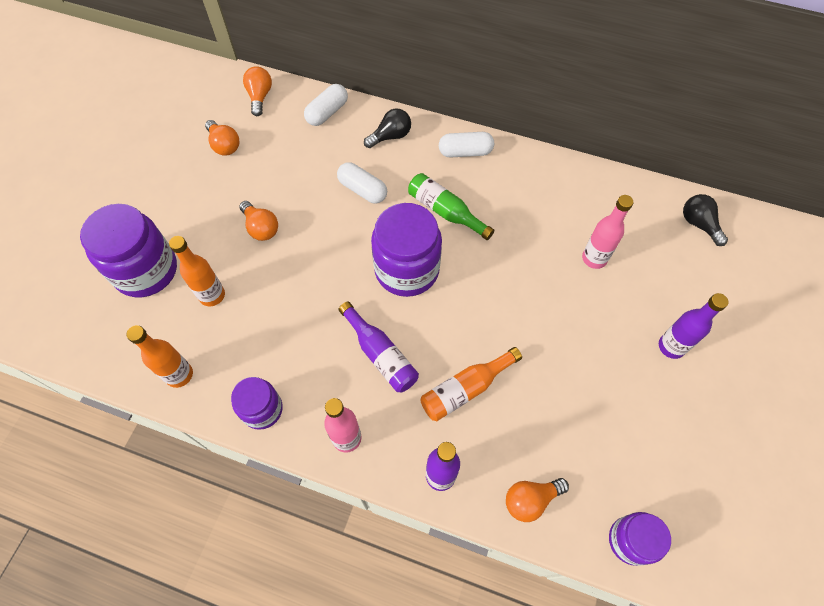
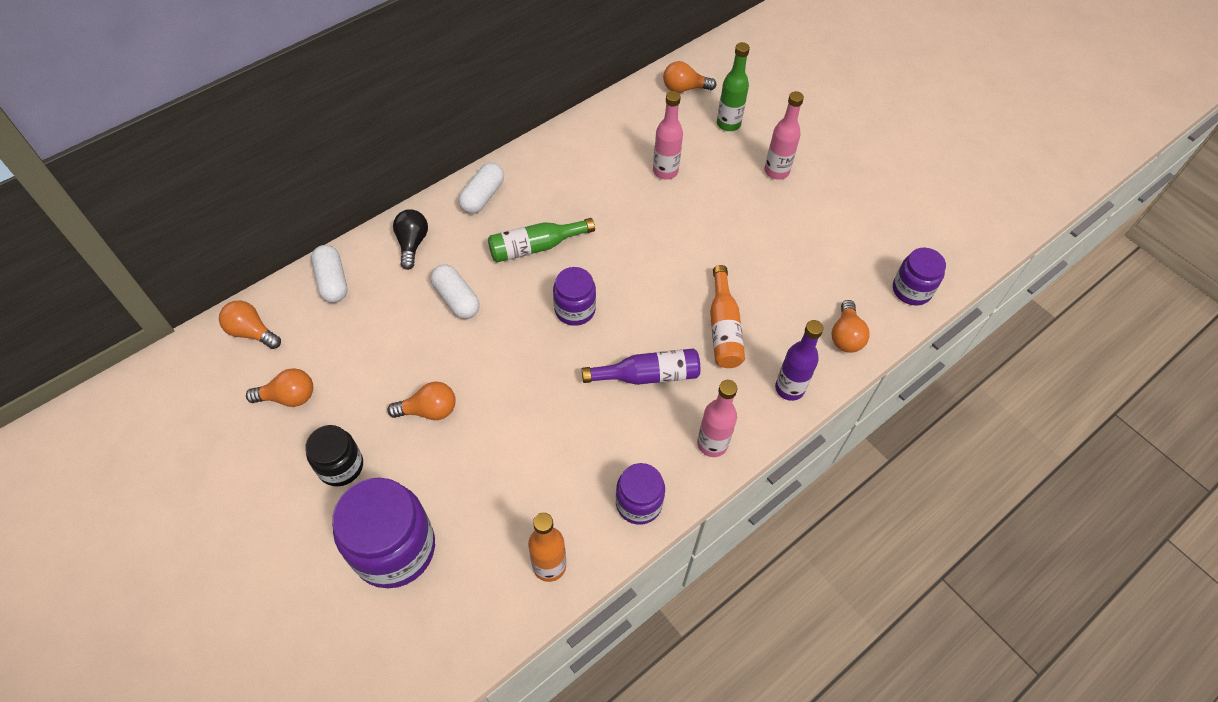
camera: 60 degrees left, 5 degrees down
orange bottle [169,236,225,307] -> none
white capsule [337,162,387,203] -> white capsule turned 75 degrees clockwise [431,264,480,319]
purple jar [371,203,442,297] -> purple jar [553,267,596,326], size x0.58
purple bottle [659,293,728,359] -> pink bottle [765,91,804,180]
black light bulb [683,194,728,246] -> orange light bulb [663,61,716,93]
none -> black jar [305,425,363,487]
none -> green bottle [717,42,750,131]

